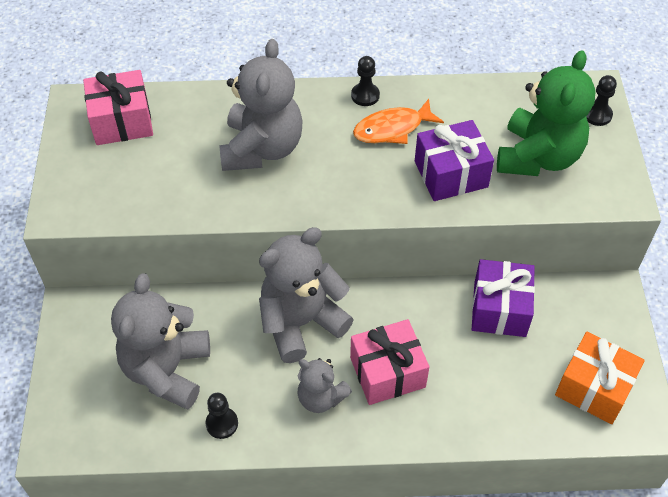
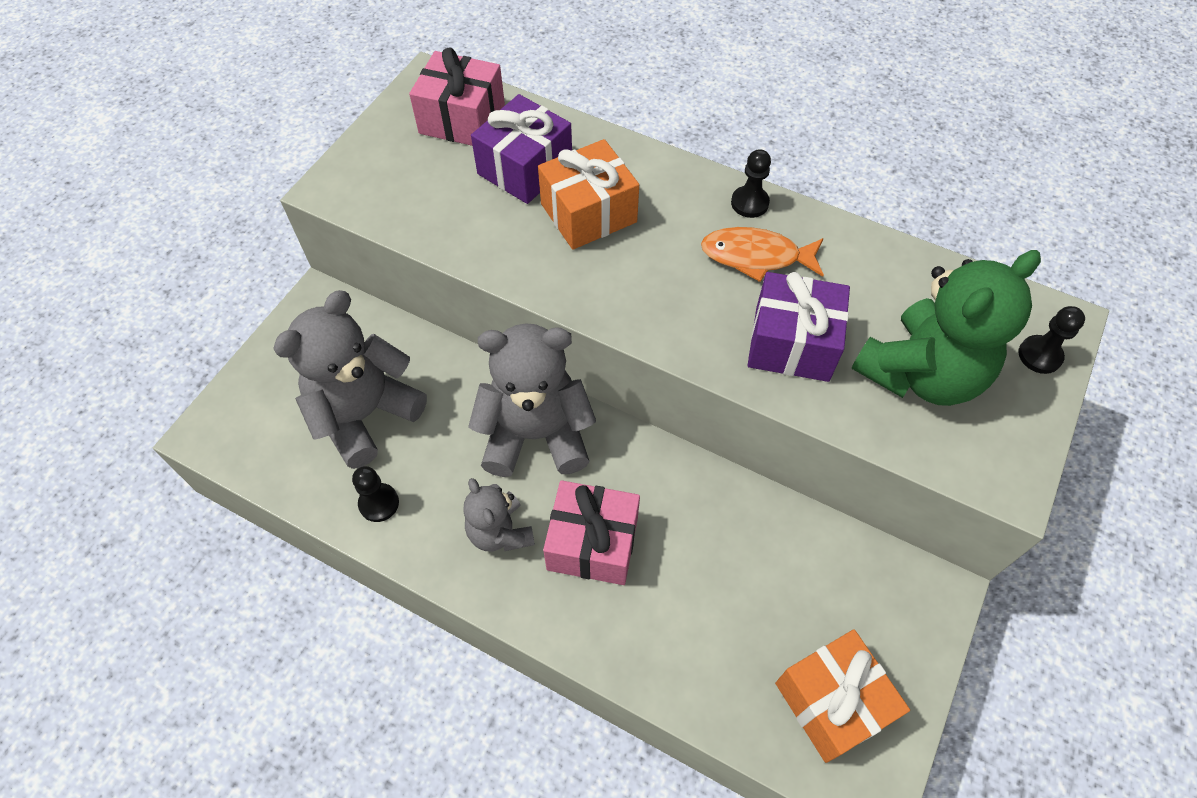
camera: 30 degrees right, 5 degrees up
grey teddy bear [220,39,302,171] -> orange gift [538,139,639,250]
purple gift [472,259,535,337] -> purple gift moved to [471,94,572,204]

